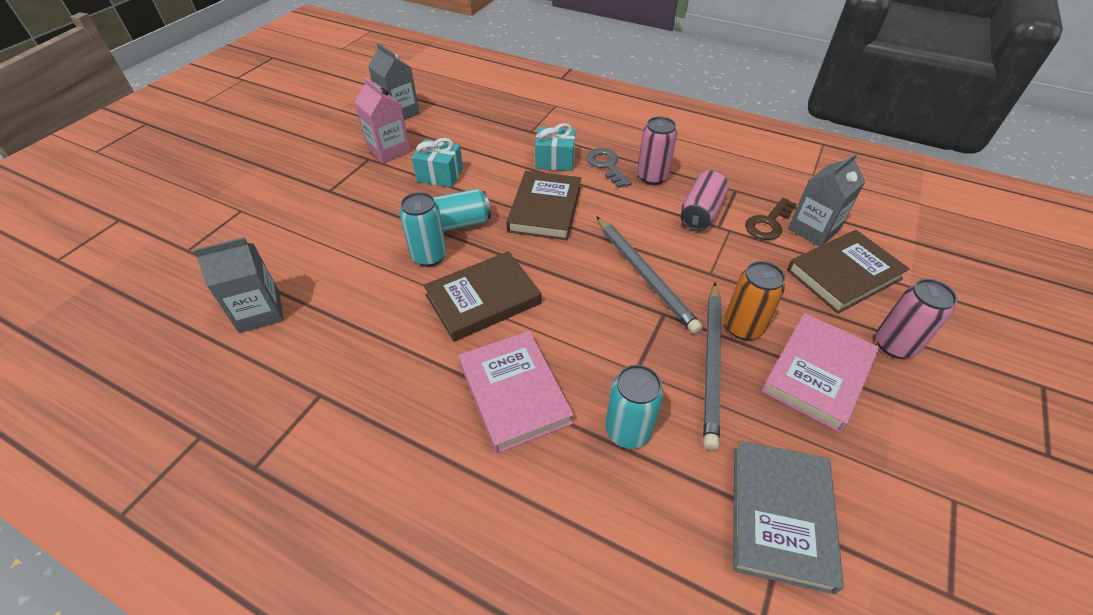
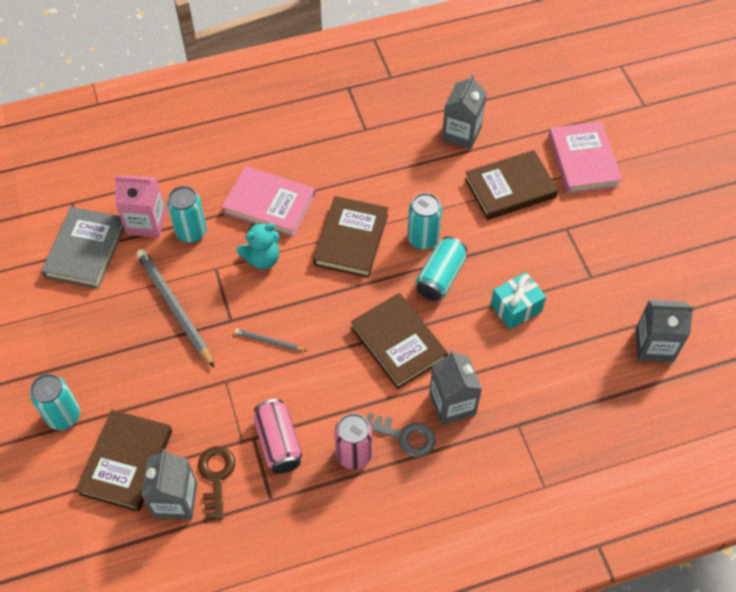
camera: 135 degrees right, 10 degrees up
pink carton [355,77,411,163] -> pink carton moved to [114,175,166,238]
turquoise gift [535,123,575,171] -> grey carton [429,350,482,425]
grey pencil [596,216,703,334] -> grey pencil [234,329,307,351], size x0.48
orange can [724,261,785,340] -> none
grey book [733,440,844,594] -> grey book turned 45 degrees clockwise [41,207,124,289]
pink book [761,313,879,432] -> pink book moved to [548,122,622,194]
pink can [876,279,957,359] -> turquoise can [30,374,80,430]
none -> turquoise teddy bear [237,223,279,270]
none -> brown book [465,150,558,220]

